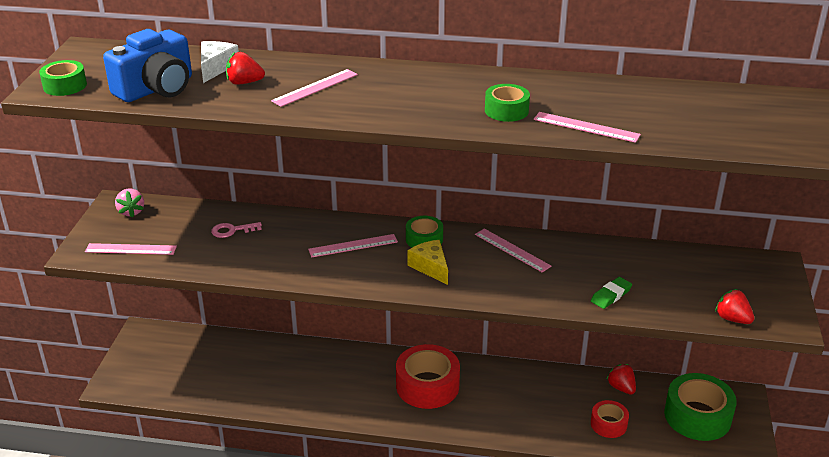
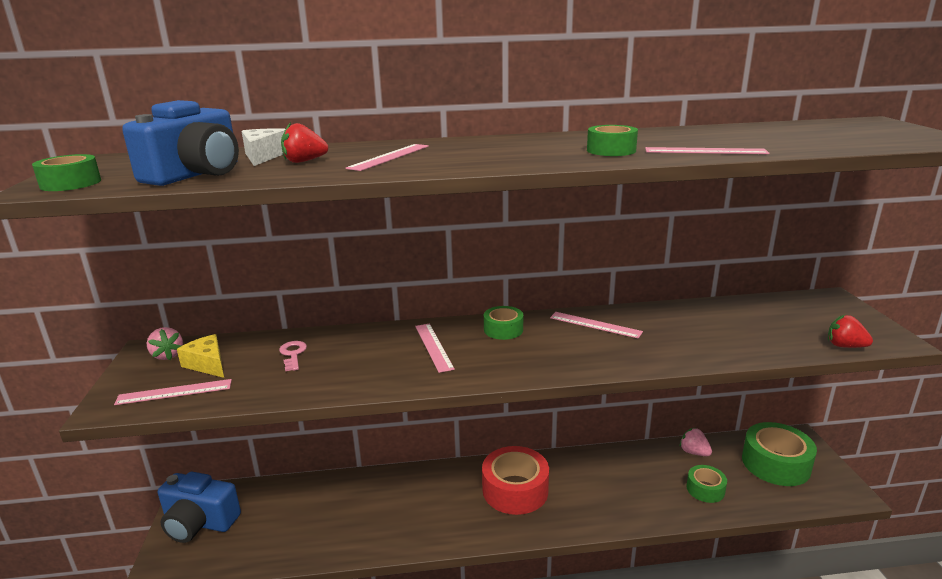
camera: 15 degrees left, 10 degrees down
pink key [211,222,262,238] -> pink key turned 105 degrees clockwise [279,341,307,371]
pink ruler [308,234,398,258] -> pink ruler turned 75 degrees counterclockwise [415,323,455,373]
yellow cheese [408,240,448,285] -> yellow cheese moved to [177,334,224,378]
green eraser [591,277,632,309] -> none
red tape [591,400,629,438] -> green tape [687,465,727,503]
red strawberry [607,364,636,394] -> pink strawberry [680,428,712,456]
none -> blue camera [158,472,241,543]

